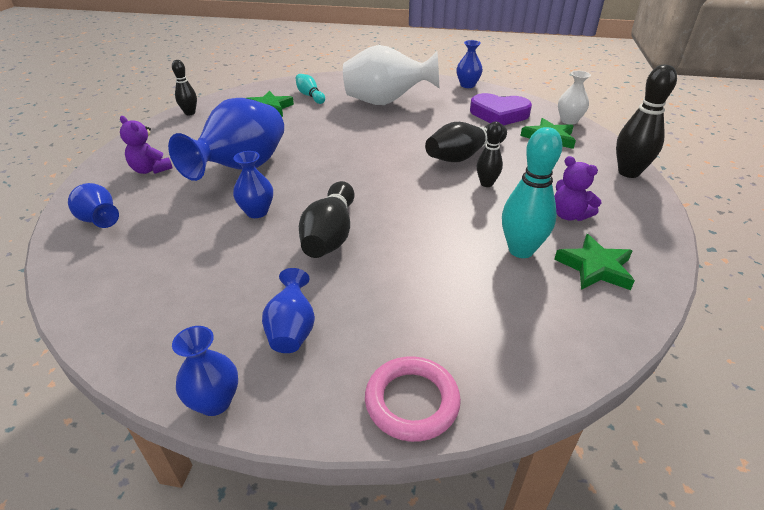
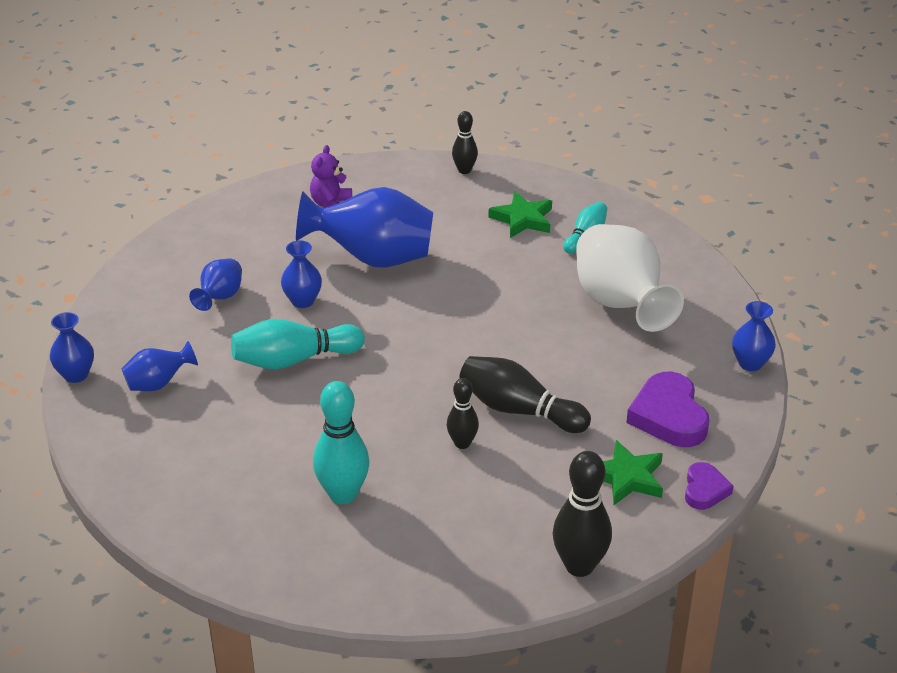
camera: 65 degrees right, 0 degrees up
blue vase [68,183,119,228] -> blue vase moved to [189,258,242,311]
black bowling pin [299,181,354,258] -> turquoise bowling pin [231,319,365,369]
pink ring [365,356,461,442] -> none
purple teddy bear [554,156,601,221] -> none
green star [554,234,635,290] -> none
white vase [558,71,591,125] -> purple heart [685,462,733,510]

